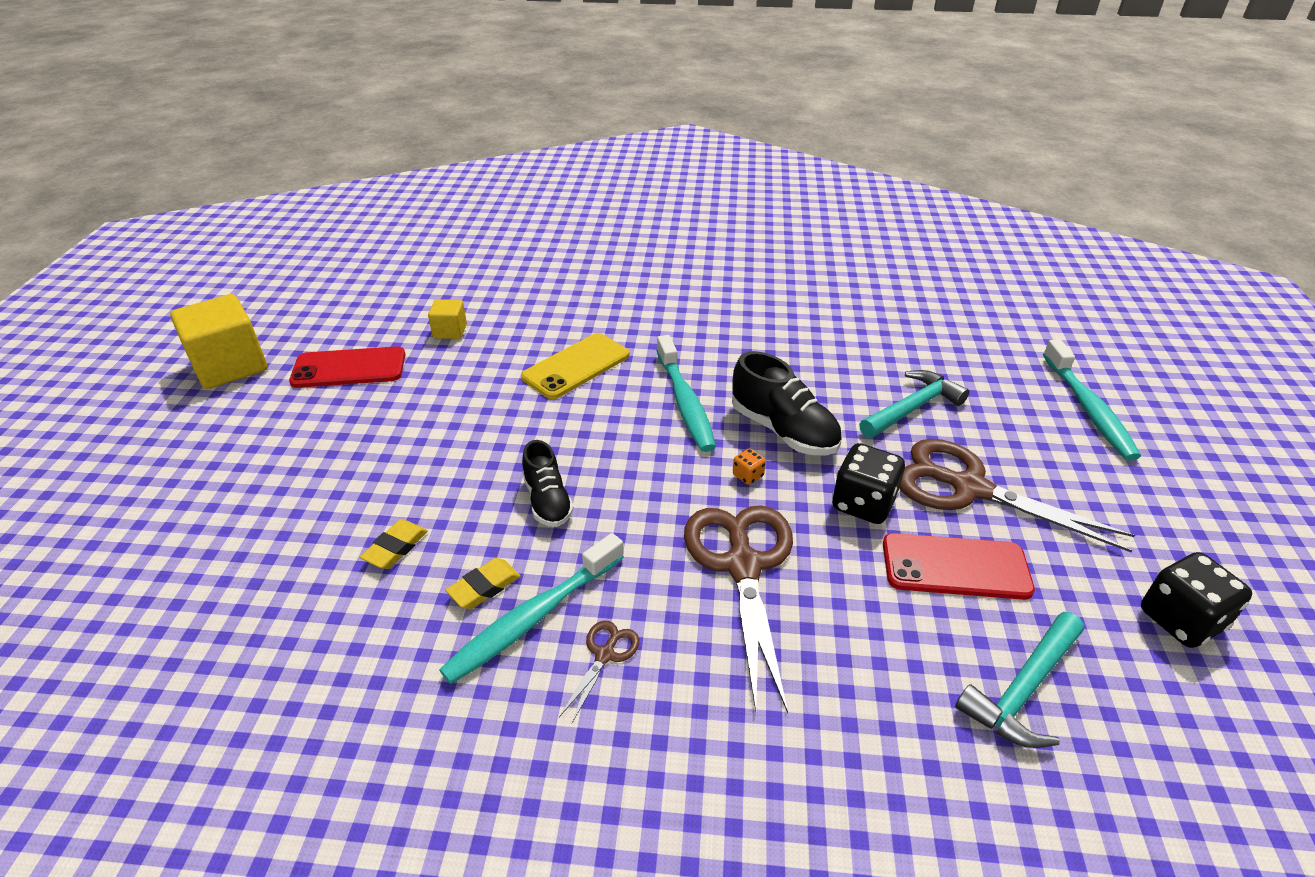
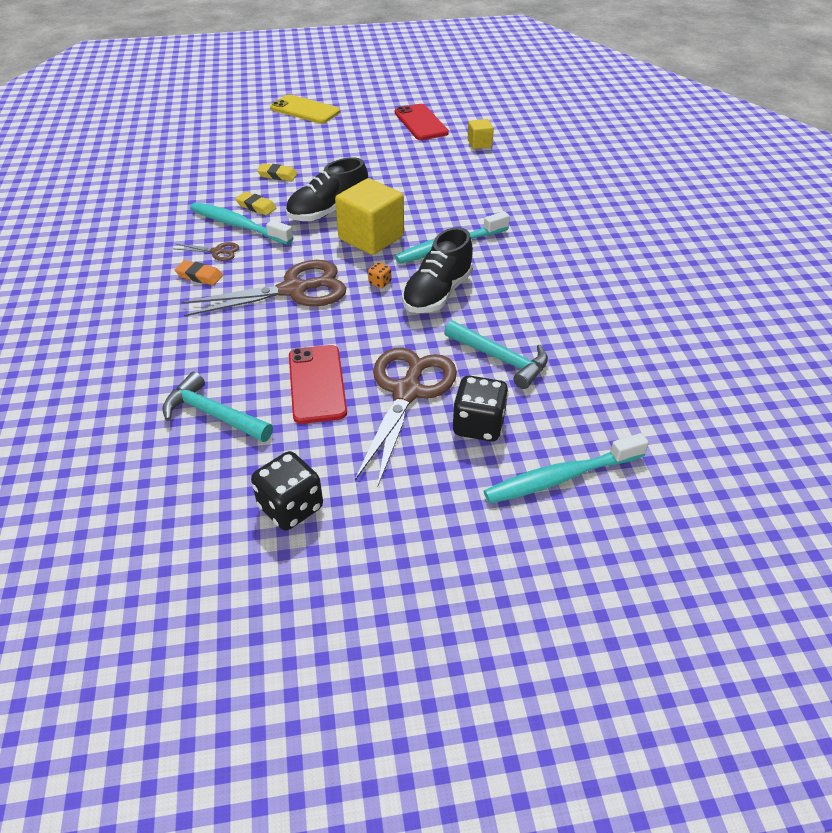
camera: 75 degrees right, 5 degrees up
yellow cube [170,294,267,389] -> yellow cube moved to [335,178,404,255]
yellow phone [521,333,629,399] -> yellow phone moved to [270,94,340,124]
black shoe [522,440,574,527] -> black shoe [286,158,368,221], size x1.53
black dice [832,443,905,524] -> black dice moved to [453,376,509,441]
none -> orange eraser [175,260,223,285]

